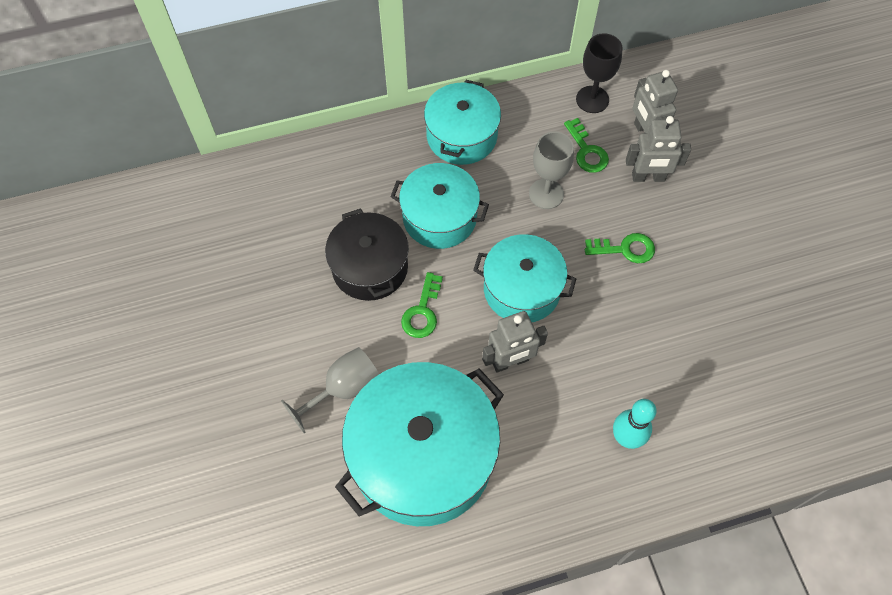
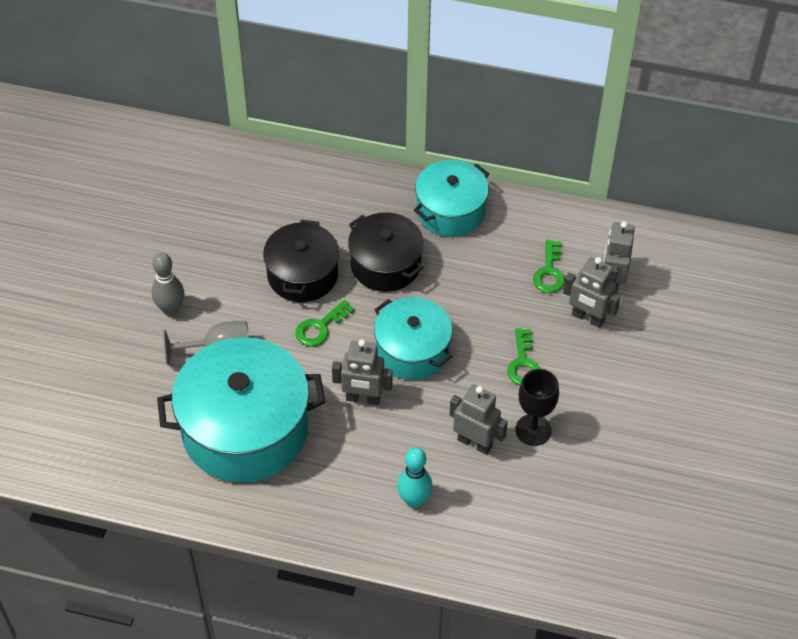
camera: 30 degrees right, 10 degrees down
turquoise pot [390,163,489,249] -> black pot [348,212,424,292]
grey goblet [529,131,574,209] -> none
black goblet [576,33,622,113] -> black goblet moved to [515,369,559,446]
green key [585,233,655,263] -> green key turned 60 degrees clockwise [507,328,540,385]
none -> grey bowling pin [152,253,184,316]
none -> grey robot [449,385,508,455]

